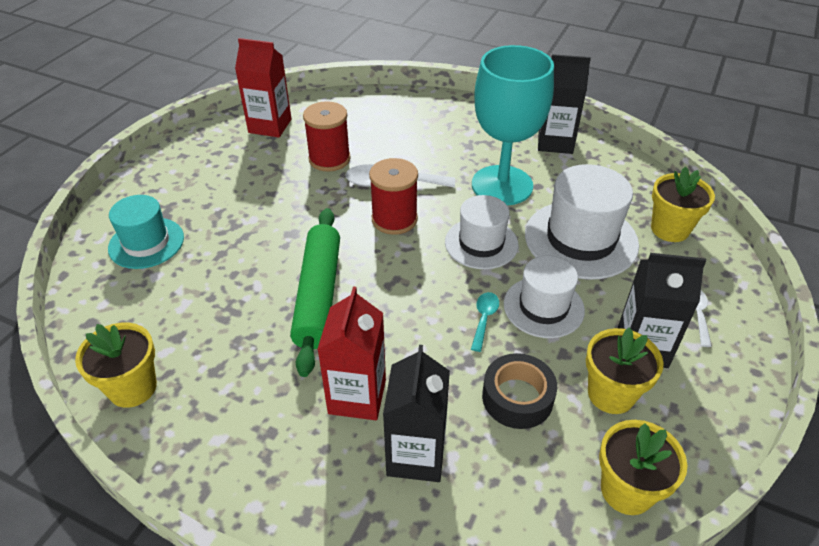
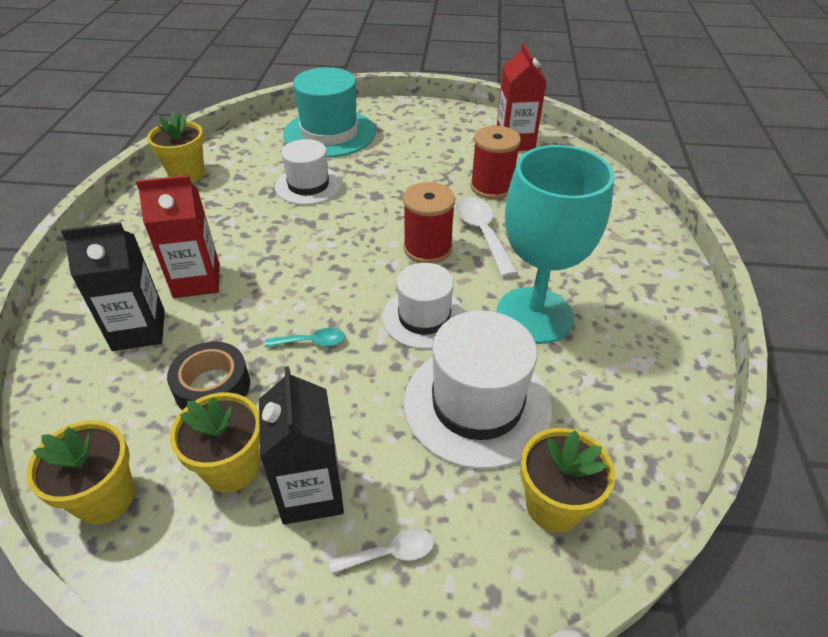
camera: 70 degrees right, 0 degrees up
turquoise hat [108,195,184,269] -> turquoise hat [283,67,376,158], size x1.54
green rolling pin [290,208,340,377] -> none
white hat [504,256,585,338] -> white hat moved to [275,139,342,205]
black carton [538,54,591,154] -> none

